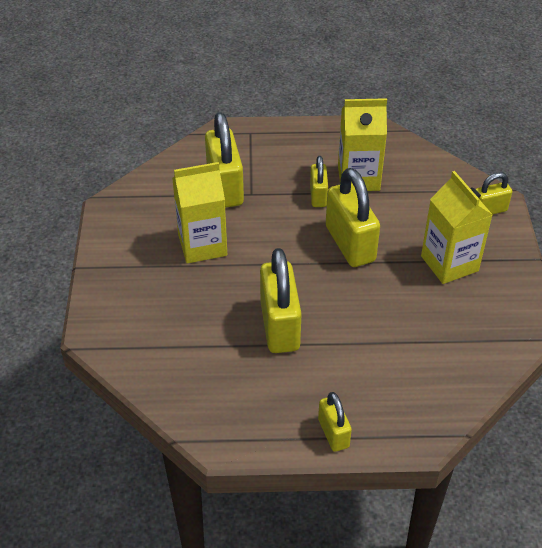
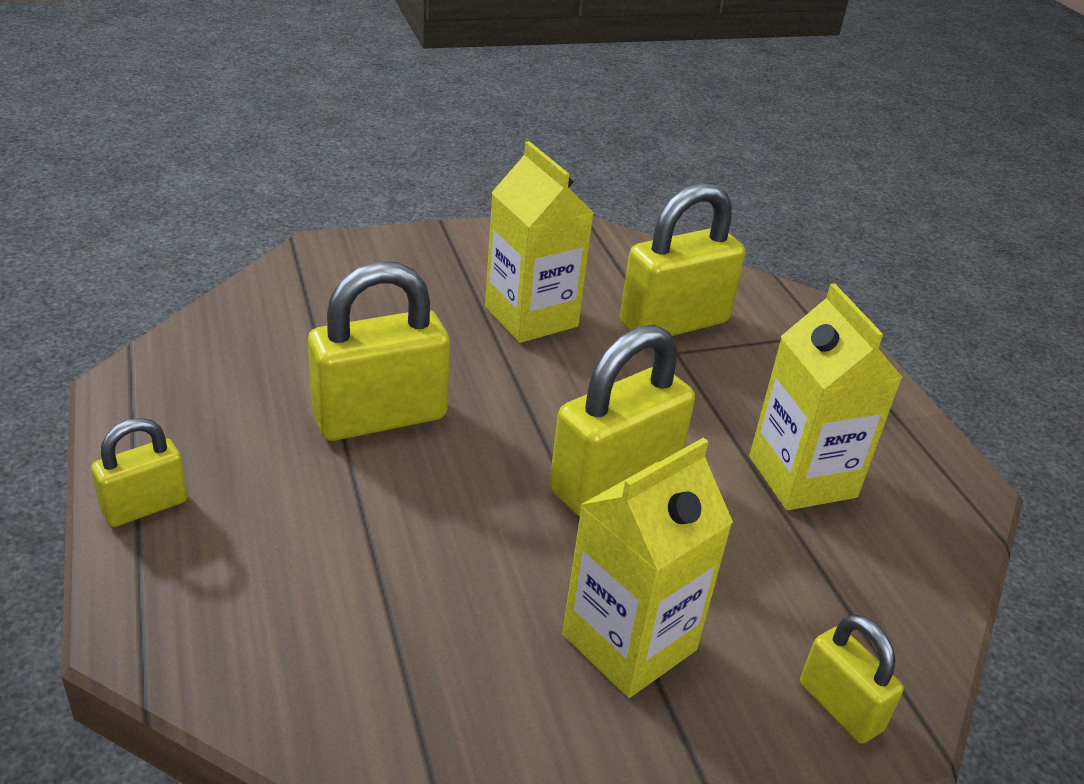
camera: 70 degrees right, 10 degrees down
yellow padlock [310,156,328,207] -> none

